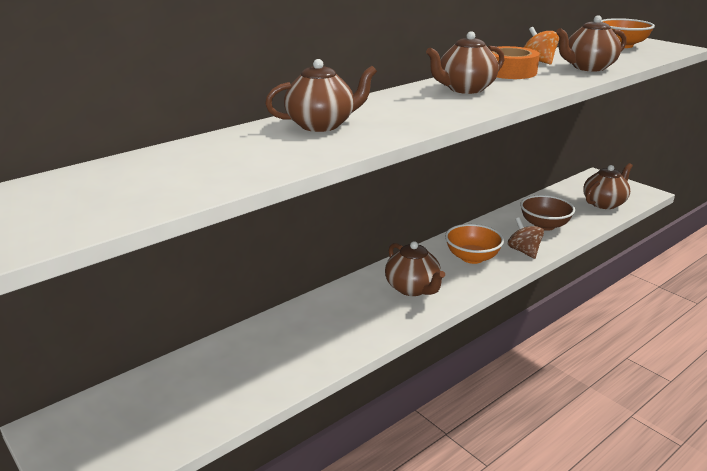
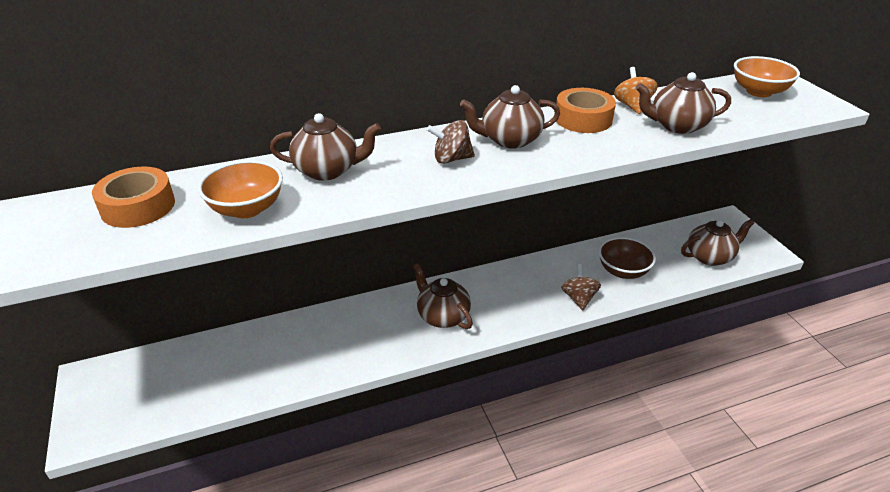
camera: 20 degrees right, 10 degrees up
brown teapot [385,241,445,296] -> brown teapot turned 150 degrees clockwise [413,263,473,329]
orange bowl [445,224,504,264] -> orange bowl moved to [198,160,283,218]
none -> orange tape [92,167,175,228]
none -> brown spinning top [427,120,475,164]

